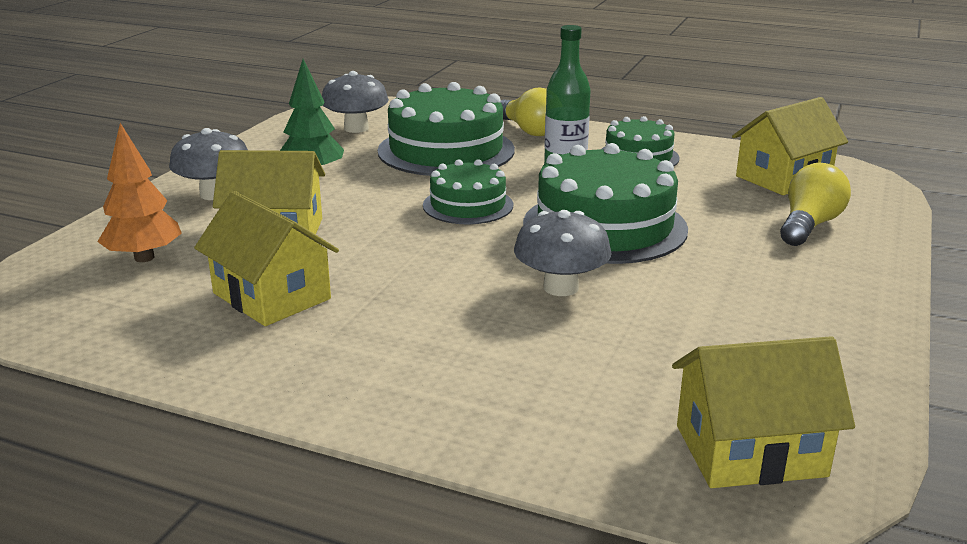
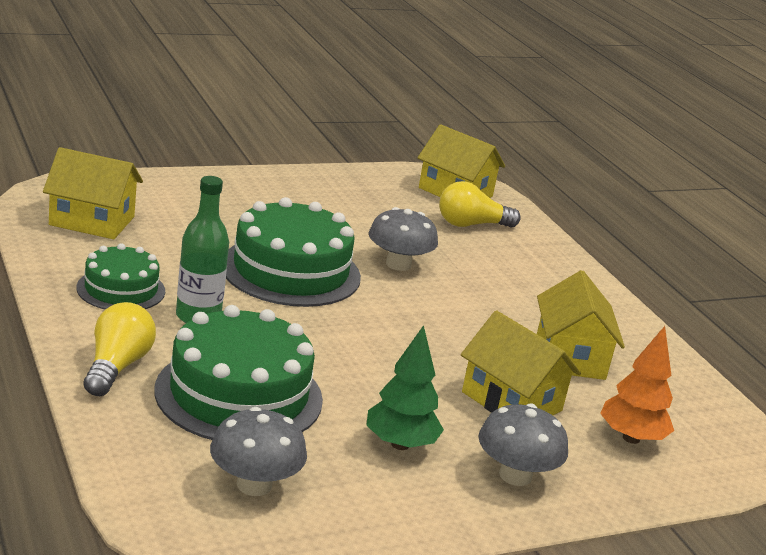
camera: 140 degrees left, 0 degrees up
green cake [423,159,513,224] -> none
yellow light bulb [780,163,851,246] -> yellow light bulb moved to [439,181,521,228]

